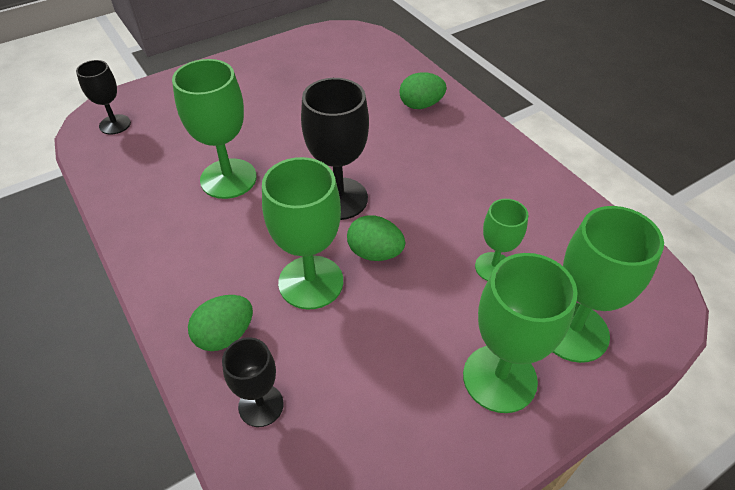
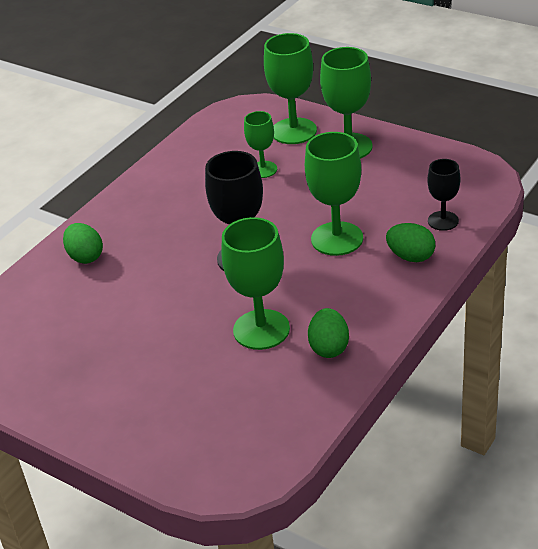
camera: 110 degrees left, 10 degrees down
black goblet [76,60,131,135] -> none
green egg [347,215,405,261] -> green egg moved to [308,308,349,358]

